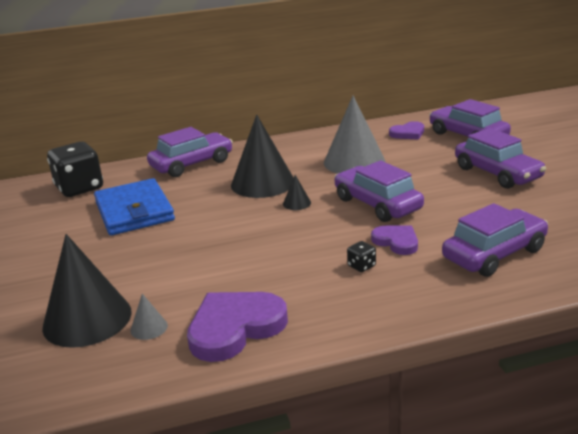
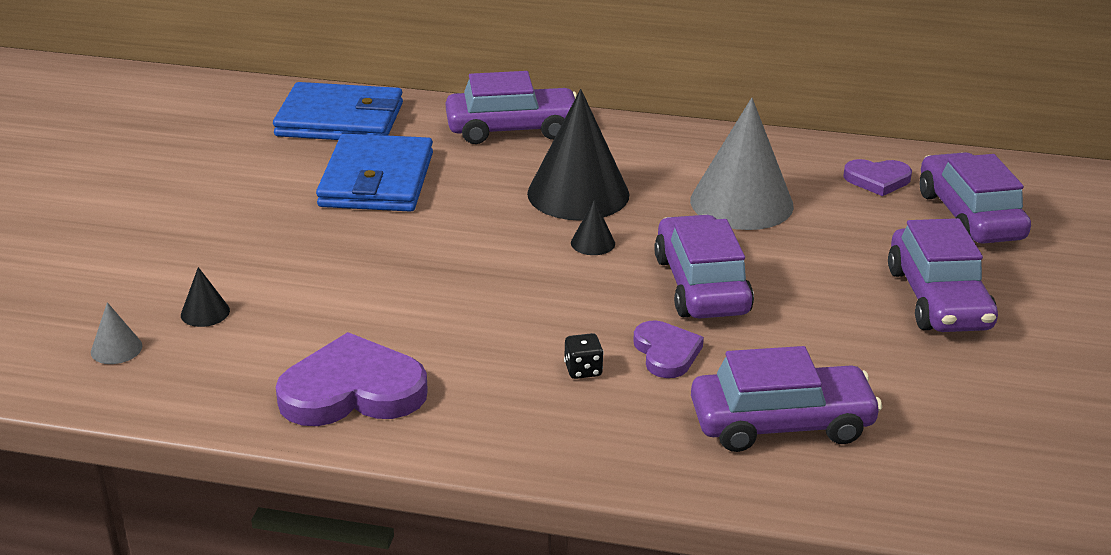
camera: 25 degrees right, 5 degrees up
black cone [42,234,132,348] -> black cone [181,267,230,327], size x0.41
black dice [47,142,103,197] -> blue wallet [273,82,403,140]
grey cone [130,294,168,340] -> grey cone moved to [91,302,142,364]

